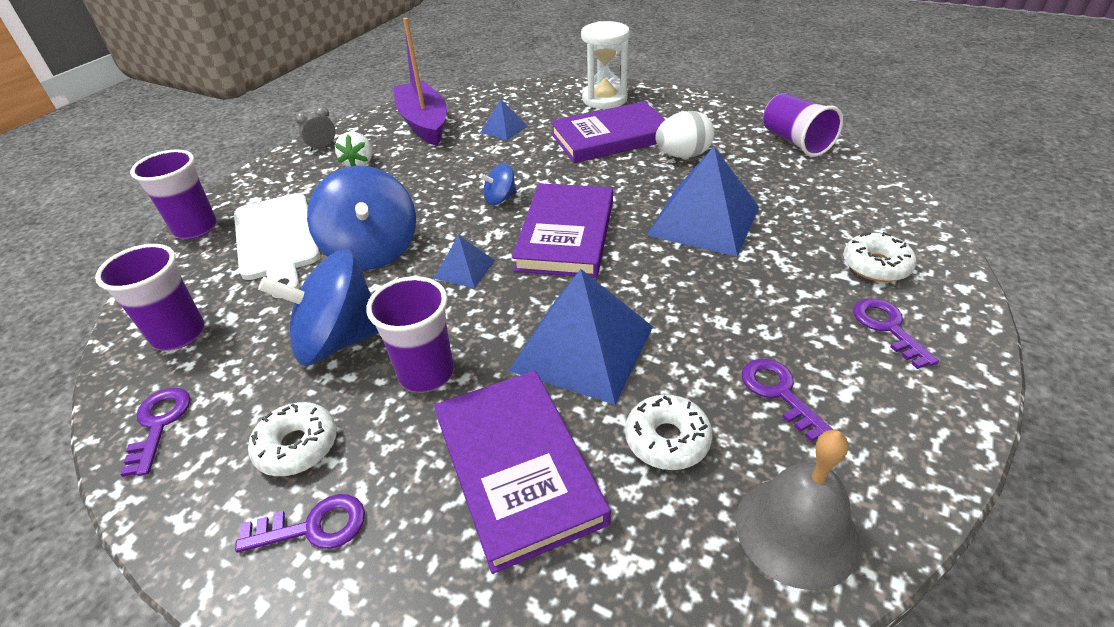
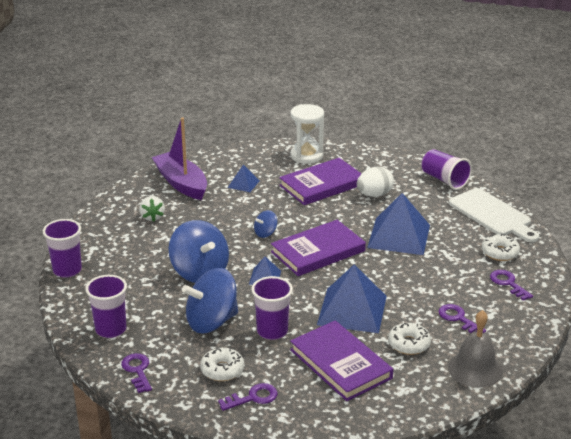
camera: 15 degrees left, 10 degrees down
white cutting board [234,193,320,298] -> white cutting board moved to [449,188,539,242]
grey clock [295,106,336,151] -> none
purple book [512,183,613,278] -> purple book turned 60 degrees clockwise [271,220,366,276]

